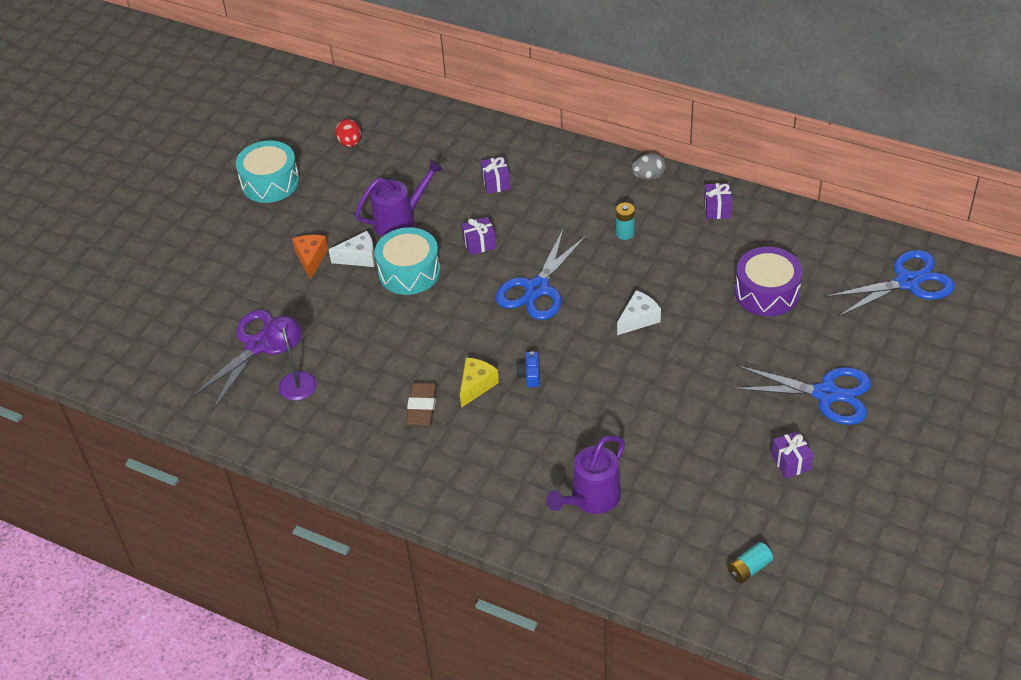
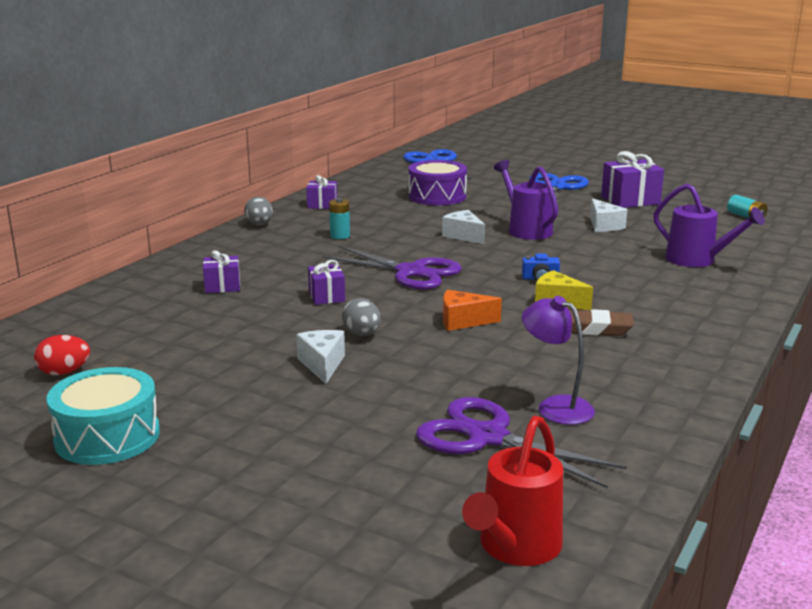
camera: 90 degrees left, 25 degrees down
purple lamp [265,316,317,401] -> purple lamp turned 60 degrees clockwise [522,296,595,425]
orange cheese [292,235,328,280] -> orange cheese moved to [443,290,502,331]
purple watering can [355,159,443,237] -> purple watering can moved to [494,160,558,240]
turquoise drum [375,227,440,295] -> grey egg [342,298,381,336]
blue scissors [495,230,587,320] -> purple scissors [323,246,461,290]
purple gift [771,431,813,478] -> purple gift [601,151,664,208], size x1.69
none -> red watering can [462,415,563,566]
none -> white cheese [590,198,627,232]

